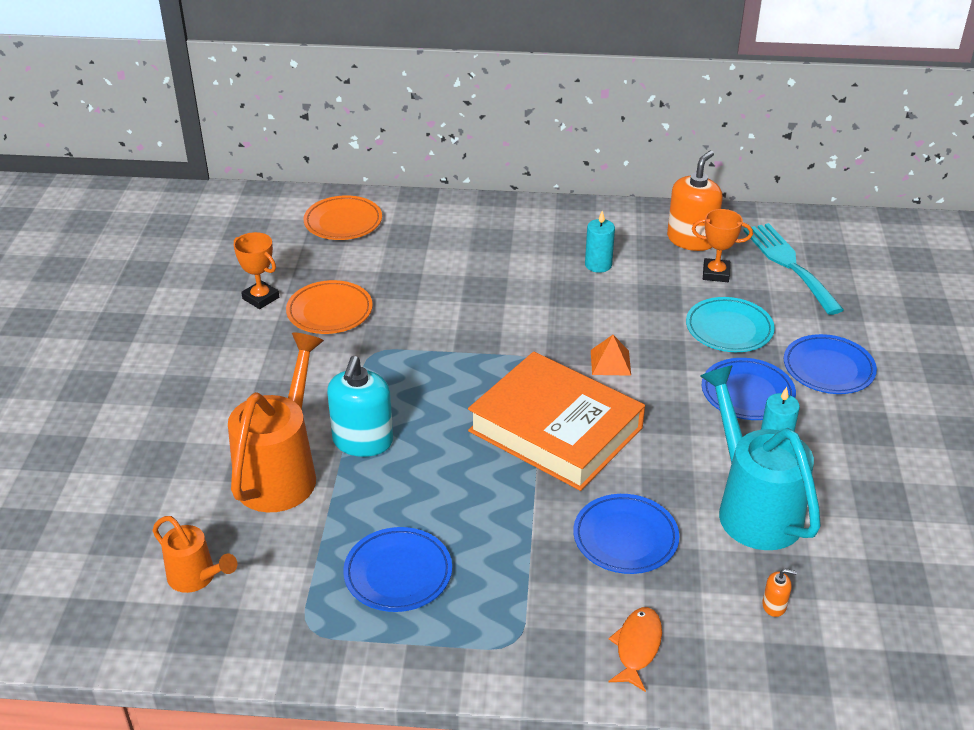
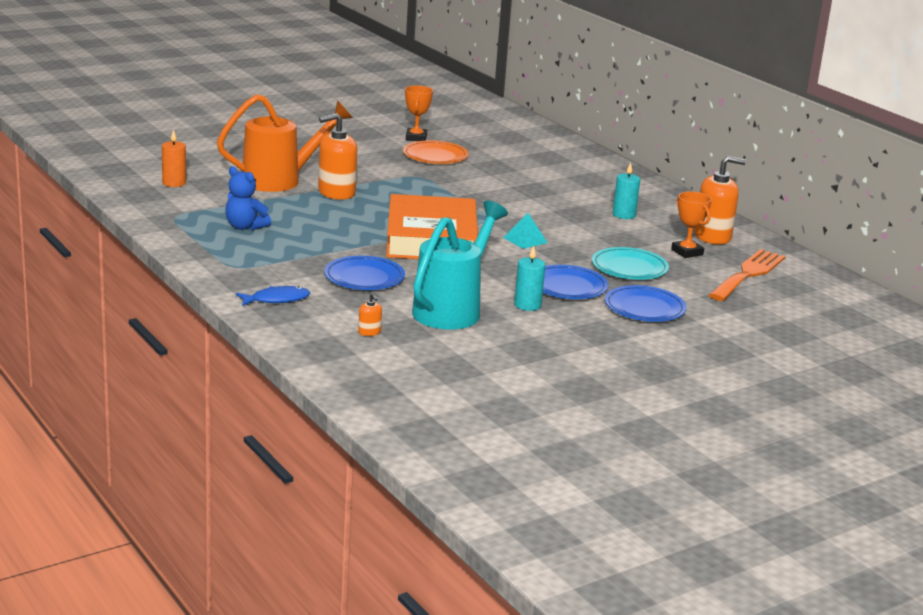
camera: 50 degrees right, 15 degrees down
orange watering can [152,516,237,593] -> orange candle [162,129,186,187]
orange plate [303,195,382,240] -> none
turquoise soap dispenser [327,356,393,457] -> orange soap dispenser [318,113,357,200]
blue plate [343,527,452,612] -> blue teddy bear [225,166,271,230]
orange pyramid [591,335,631,376] -> turquoise pyramid [503,213,548,249]
orange fish [608,607,662,692] -> blue fish [236,286,310,306]
turquoise fork [743,223,844,315] -> orange fork [709,249,786,301]

